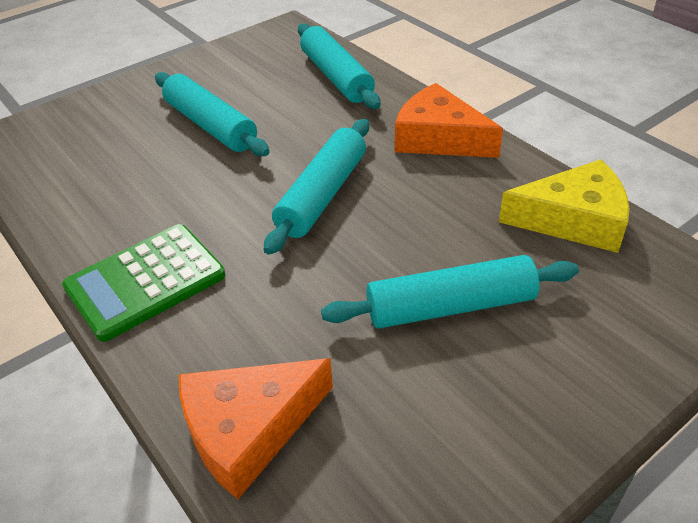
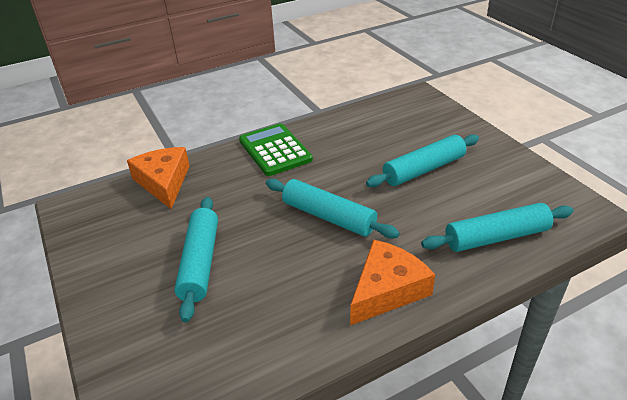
camera: 100 degrees right, 5 degrees down
yellow cheese [499,159,630,253] -> none

